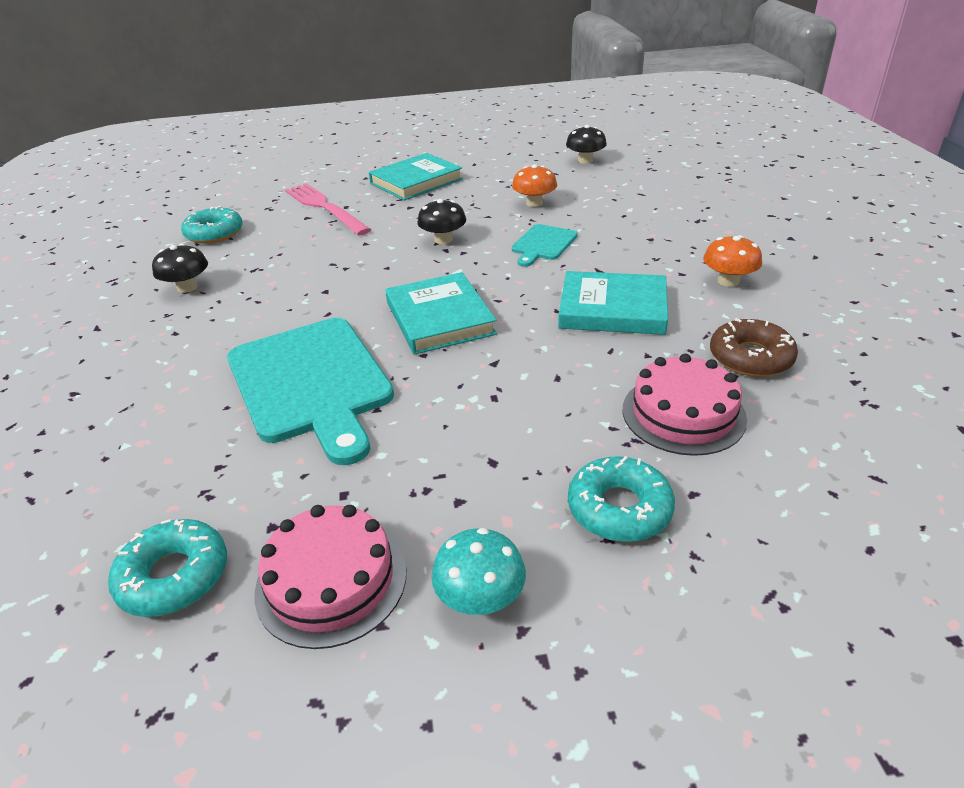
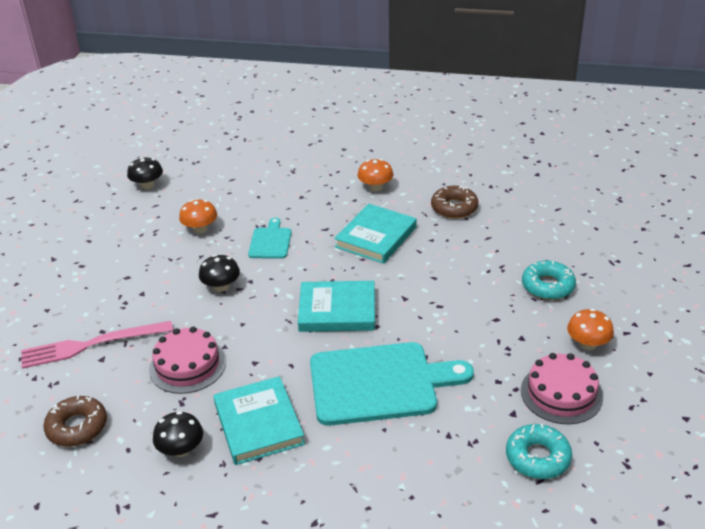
camera: 70 degrees left, 0 degrees up
turquoise donut [181,206,243,244] -> brown donut [43,395,107,447]
turquoise book [369,153,463,200] -> turquoise book moved to [213,376,305,465]
turquoise mushroom [431,528,526,615] -> orange mushroom [567,309,614,350]
turquoise cutting board [512,224,578,267] -> turquoise cutting board turned 135 degrees counterclockwise [248,218,292,259]
pink cake [623,354,747,456] -> pink cake moved to [149,327,226,394]

